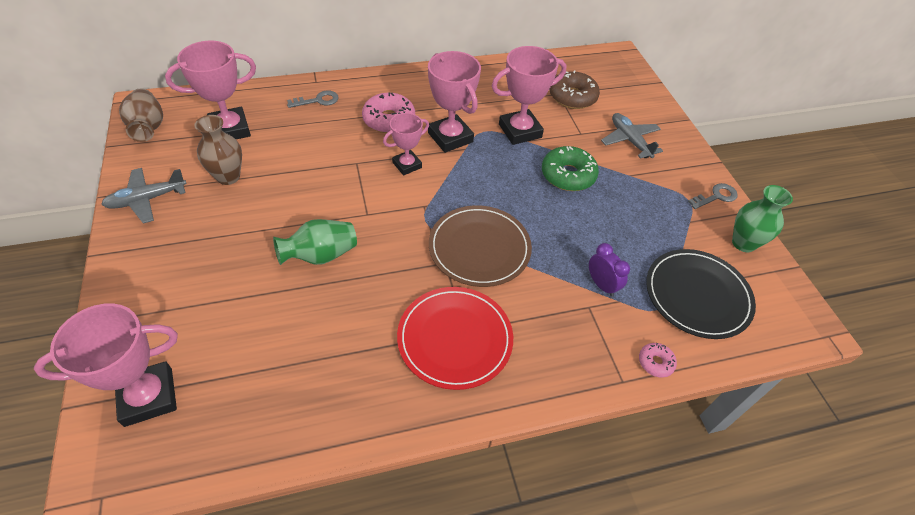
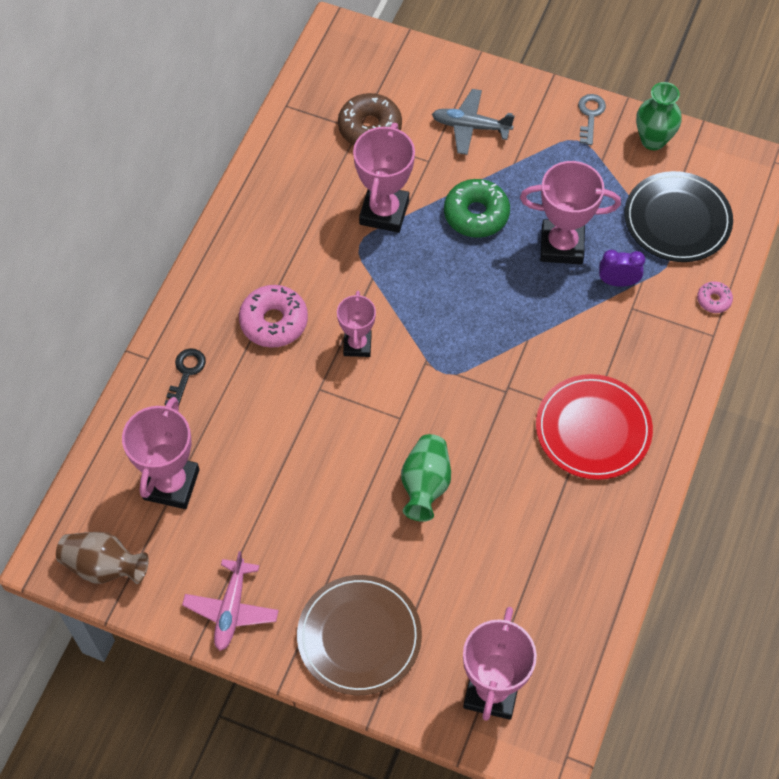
camera: 50 degrees left, 10 degrees up
grey plane [101,168,187,224] -> pink plane [182,551,279,651]
brown vase [195,115,242,185] -> none
grey key [287,91,339,108] -> black key [165,348,206,405]
pink trophy [428,51,481,153] -> pink trophy moved to [520,161,621,264]
brown plate [429,205,532,287] -> brown plate moved to [297,575,422,696]

